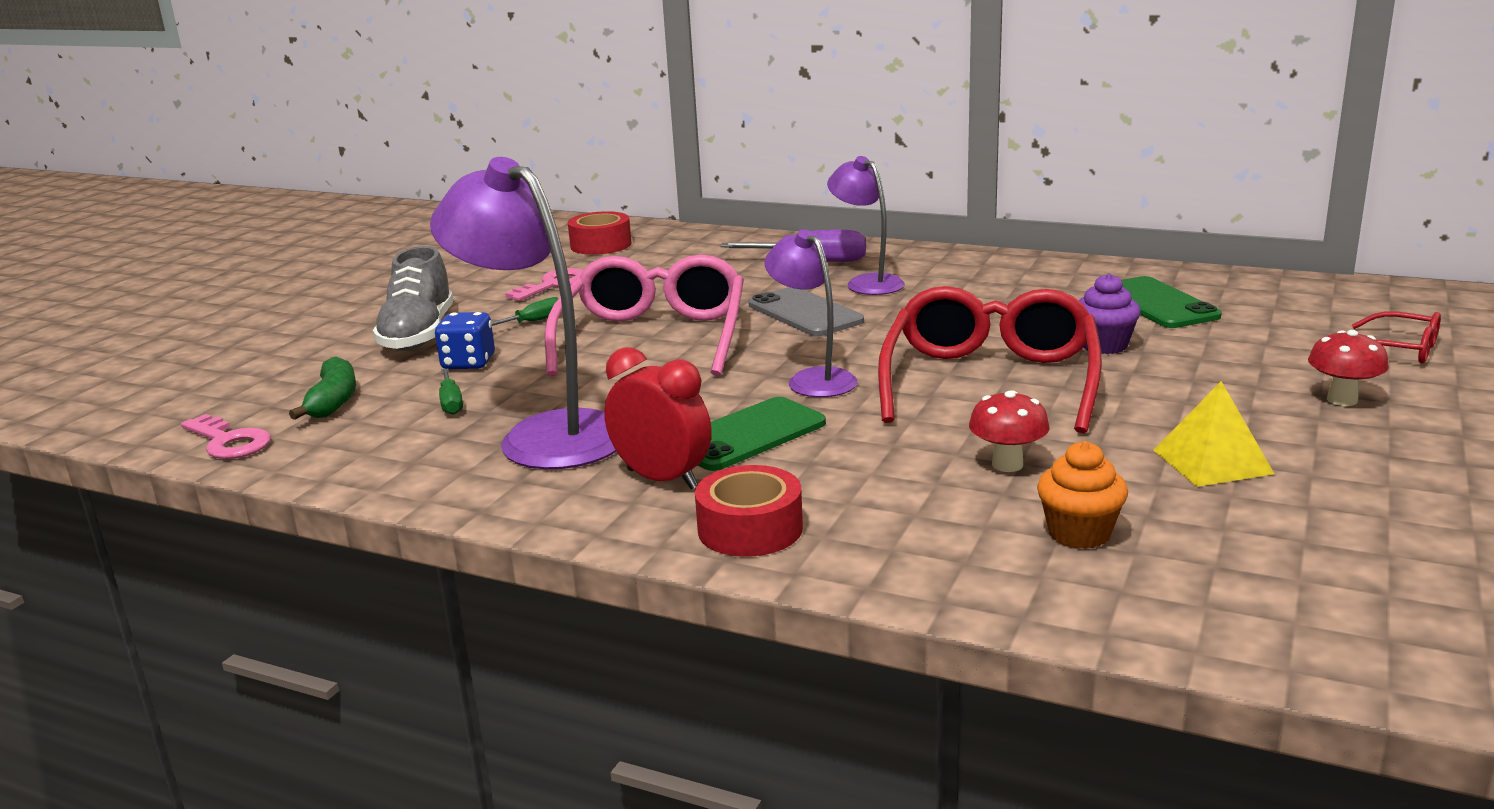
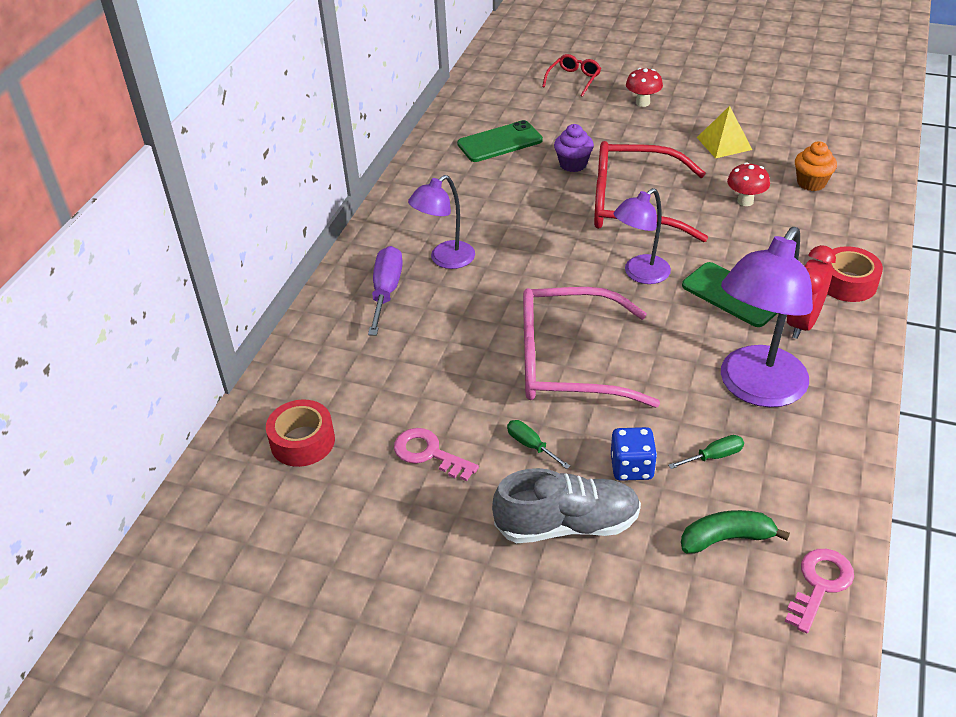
camera: 95 degrees left, 20 degrees up
grey phone [748,287,864,336] -> none

